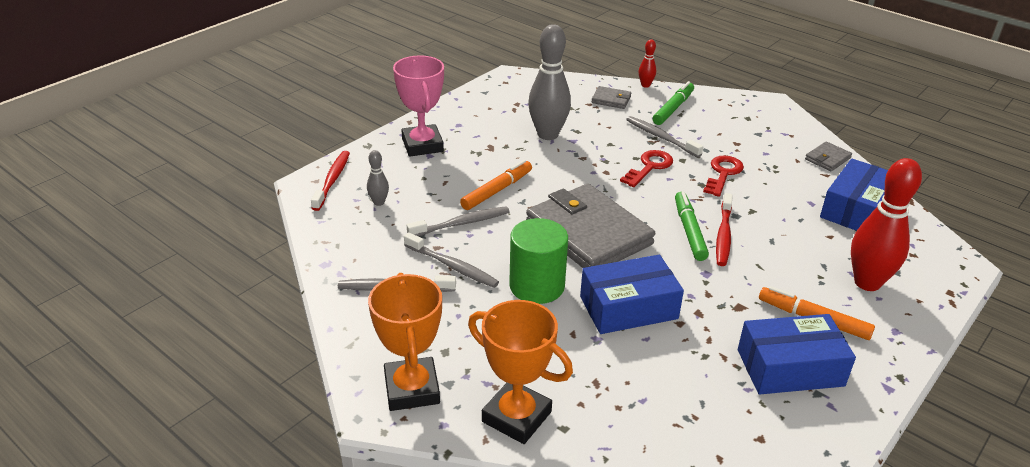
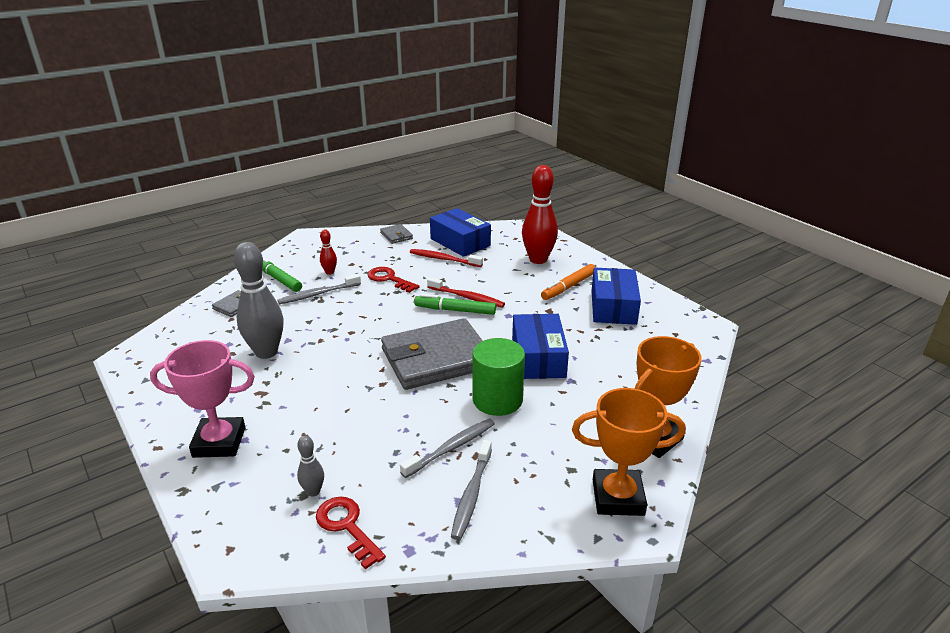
camera: 75 degrees left, 5 degrees down
red toothbrush [311,151,350,211] -> red toothbrush moved to [410,249,483,267]
grey toothbrush [407,206,510,236] -> none
orange marker [460,160,532,210] -> none
red key [620,150,673,187] -> red key moved to [316,497,386,569]
red bowling pin [639,39,656,88] -> red bowling pin moved to [320,229,337,275]

